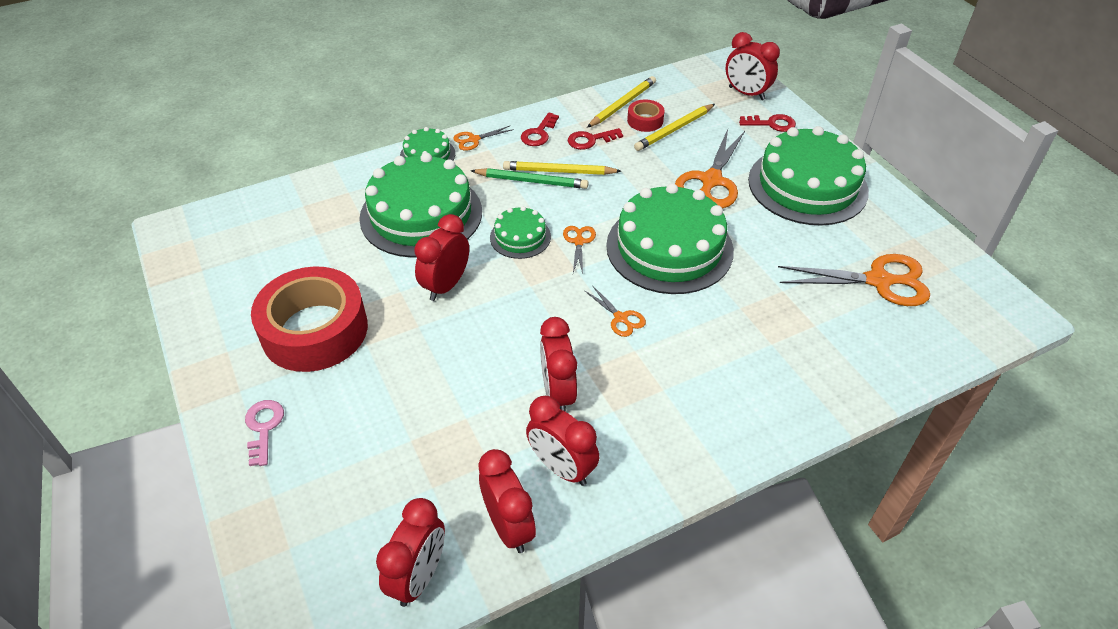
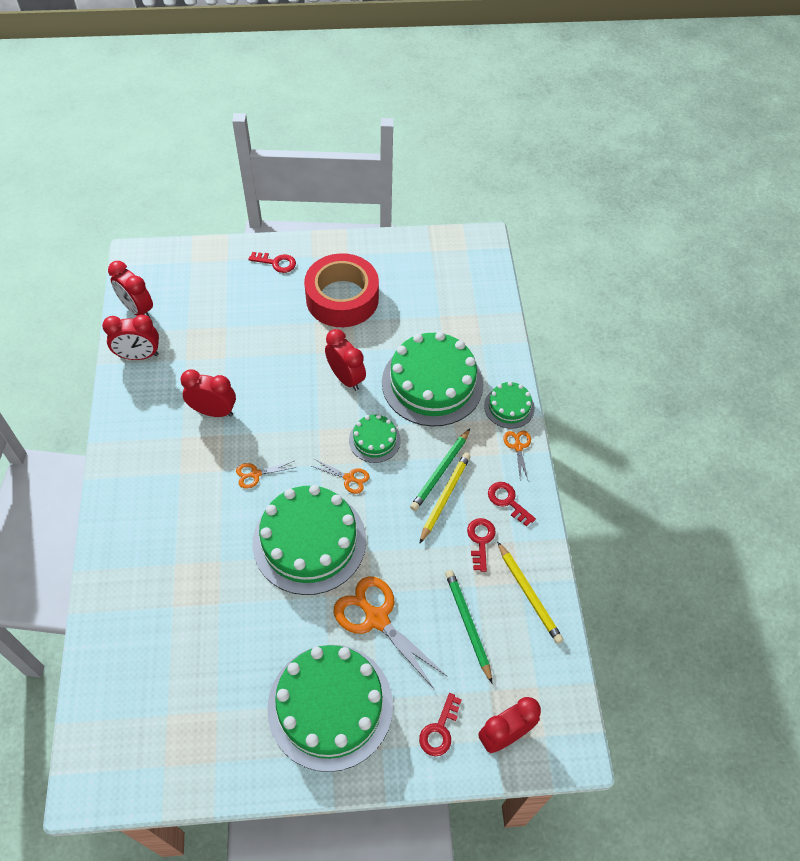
camera: 110 degrees right, 10 degrees up
pink key [245,400,284,466] -> red key [249,252,296,273]
red clock [526,396,599,486] -> none
red tape [627,99,665,132] -> none
yellow pencil [634,104,715,151] -> green pencil [445,570,492,683]
orange scissors [778,254,930,306] -> none

